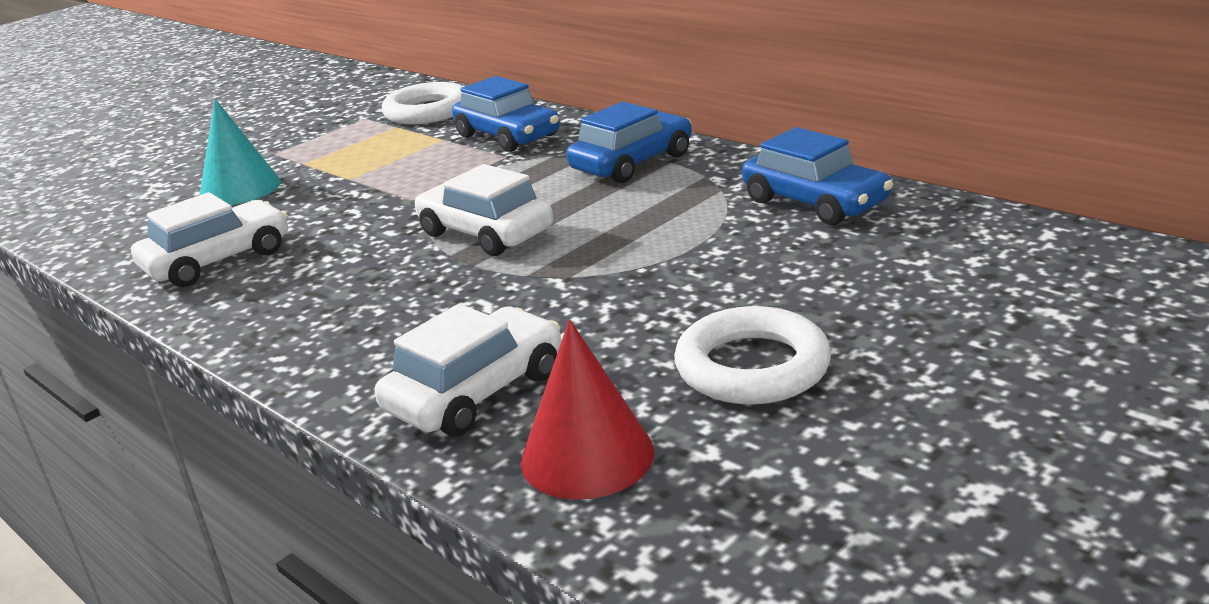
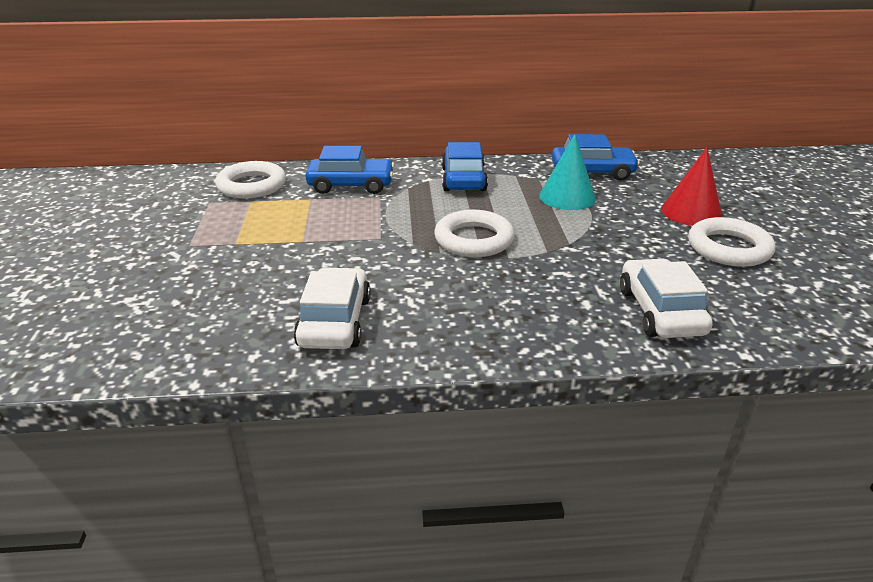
camera: 50 degrees left, 5 degrees up
turquoise cone [199,99,281,205] -> turquoise cone moved to [539,134,596,210]
white car [415,164,553,256] -> white ring [434,210,514,257]
red cone [521,319,654,500] -> red cone moved to [661,147,722,226]

